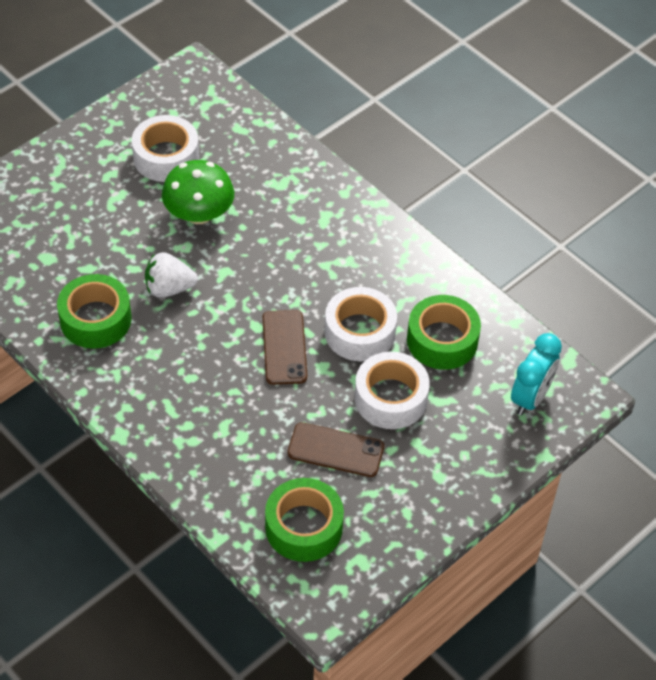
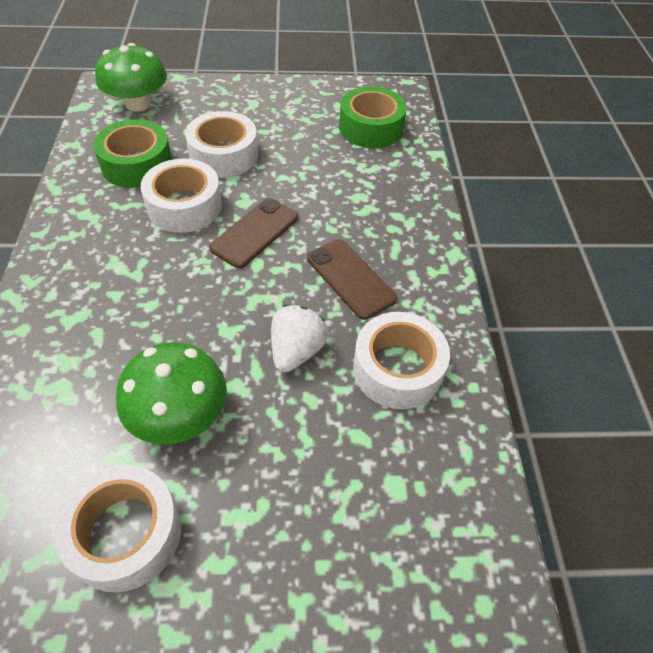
camera: 140 degrees left, 0 degrees up
green tape [57,274,132,348] -> white tape [353,312,450,409]
white strawberry [145,252,198,298] -> white strawberry turned 105 degrees counterclockwise [271,305,328,372]
brown phone [288,422,384,477] -> brown phone moved to [307,239,397,320]
turquoise clock [511,333,562,416] -> green mushroom [95,43,167,112]

